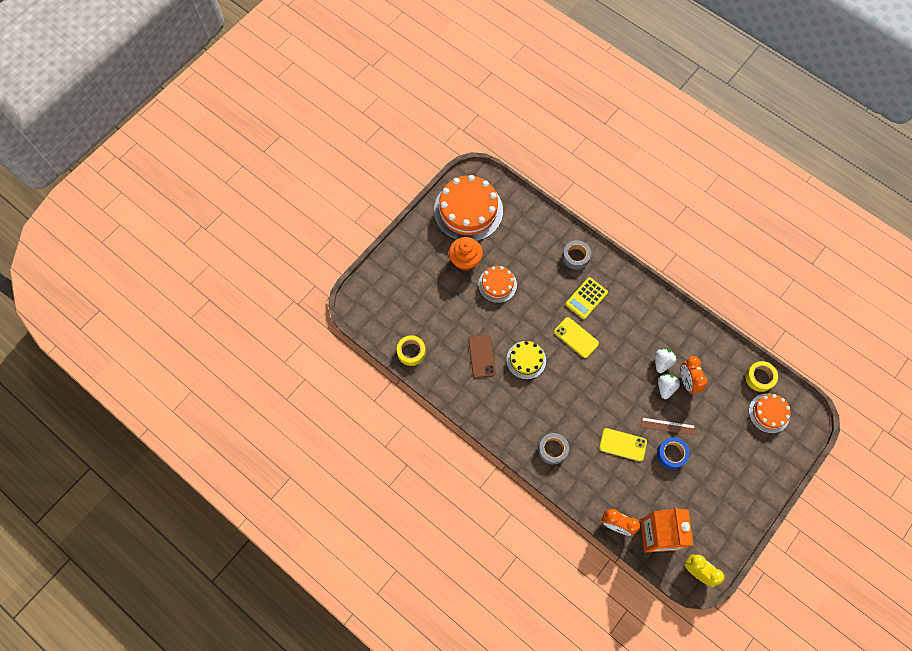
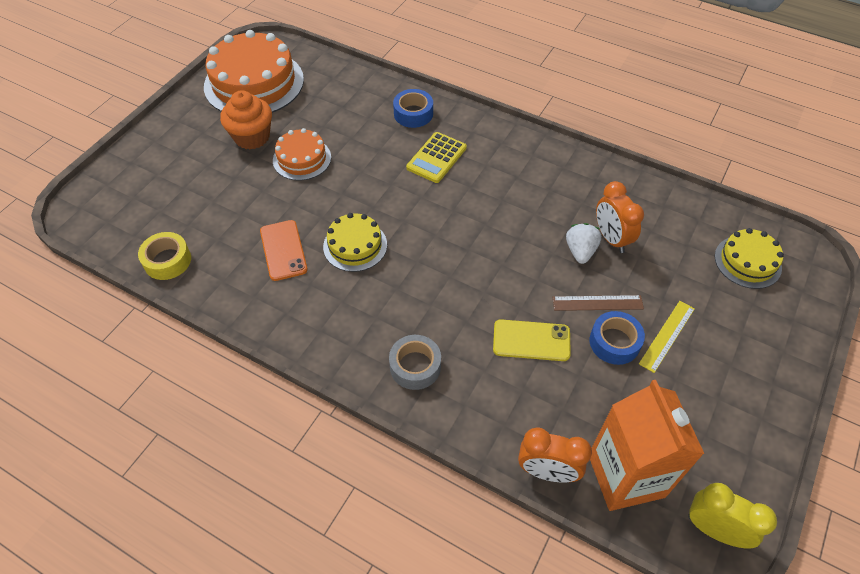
camera: 10 degrees left, 15 degrees down
brown phone [468,335,496,378] -> orange phone [260,220,308,281]
yellow phone [554,317,599,358] -> none
grey tape [562,240,591,270] -> blue tape [393,89,433,128]
white strawberry [655,348,676,373] -> none
yellow tape [745,361,778,392] -> none
orange cake [749,393,791,433] -> yellow cake [715,228,784,289]
none -> yellow ruler [639,301,695,373]

